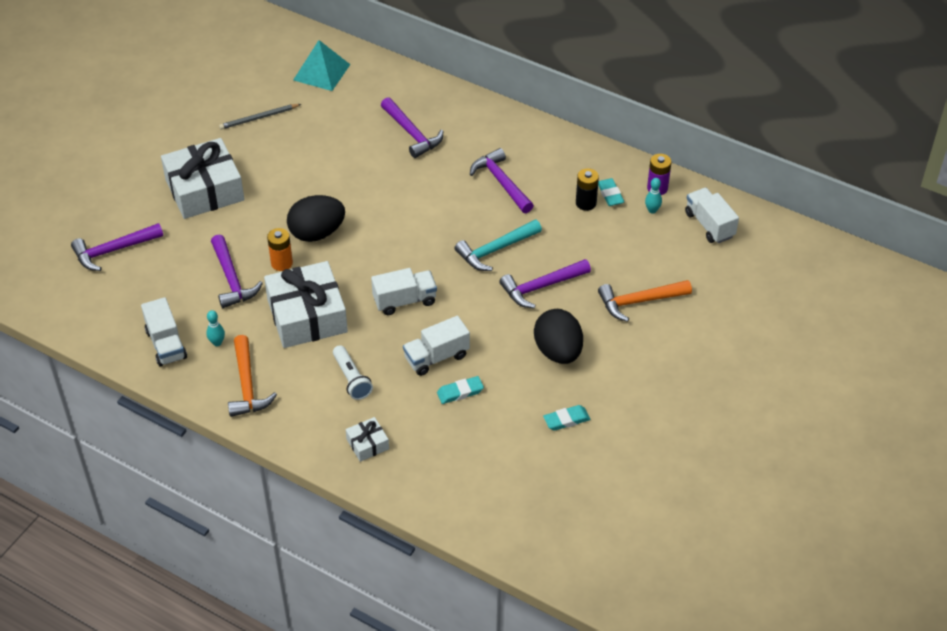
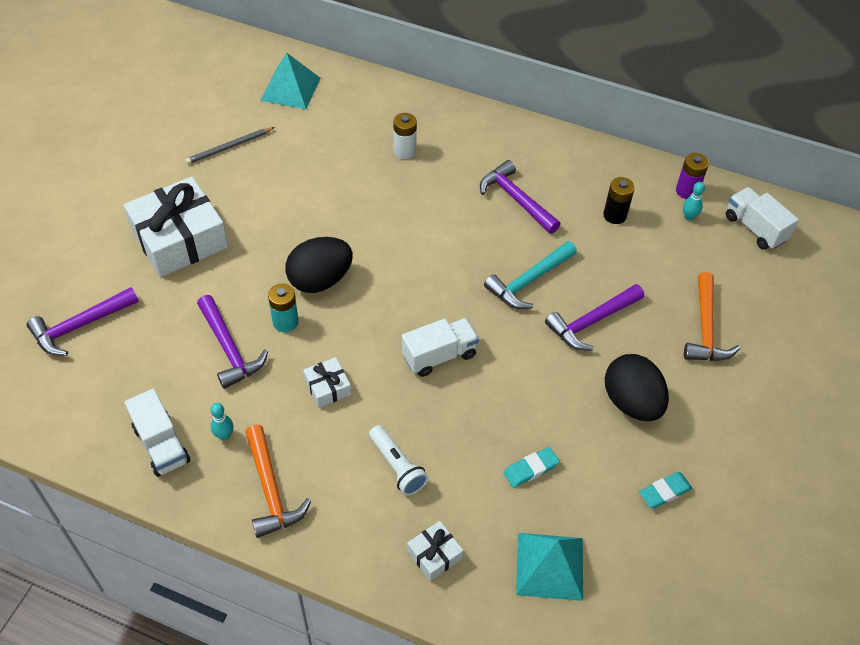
camera: 10 degrees left, 5 degrees up
white gift [264,261,348,348] -> white gift [303,357,351,408], size x0.45
orange battery [267,228,293,271] -> turquoise battery [268,284,299,332]
purple hammer [381,97,443,158] -> white battery [393,113,417,159]
white truck [403,316,470,376] -> none
turquoise eraser [598,178,625,206] -> none
orange hammer [598,280,692,322] -> orange hammer turned 60 degrees counterclockwise [684,272,740,361]
none -> turquoise pyramid [516,533,583,601]

